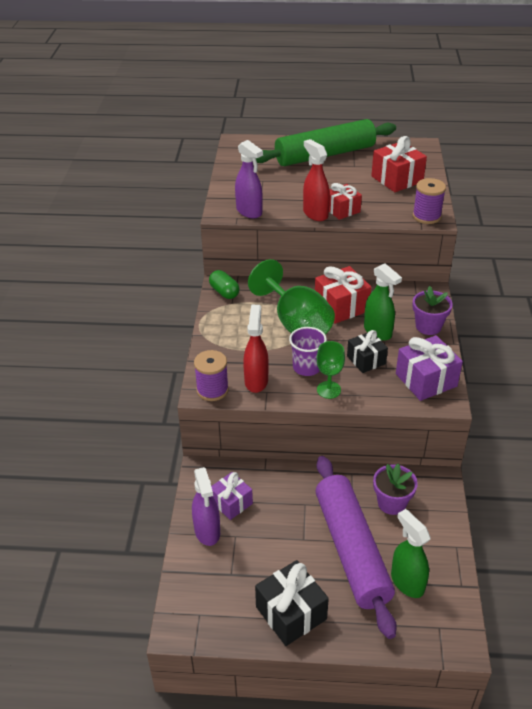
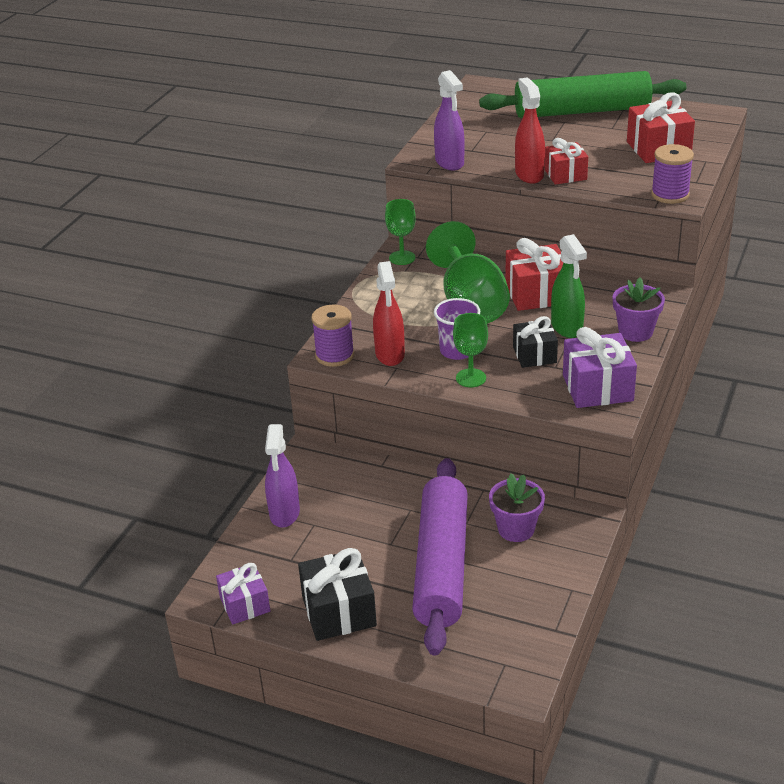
camera: 20 degrees right, 5 degrees down
green capsule [209,270,240,299] -> green goblet [385,199,416,265]
purple gift [211,472,253,520] -> purple gift moved to [216,563,270,625]
red spray bottle [243,305,269,393] -> red spray bottle turned 150 degrees clockwise [373,261,405,366]
green spray bottle [391,509,431,598] -> none

